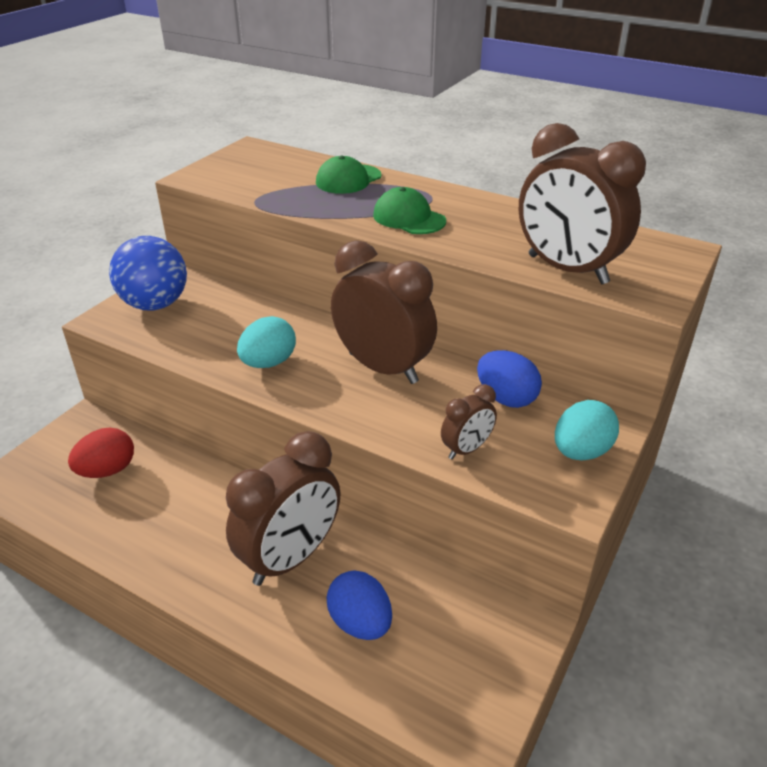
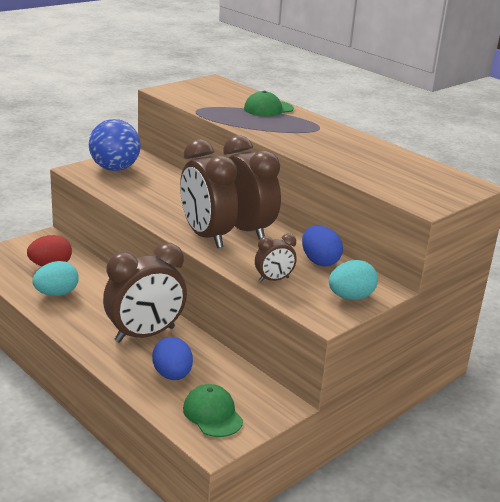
camera: 15 degrees right, 10 degrees down
turquoise egg [237,316,296,368] -> turquoise egg moved to [32,261,79,296]
green cap [373,187,446,234] -> green cap moved to [183,384,243,437]
brown clock [519,123,646,284] -> brown clock moved to [180,139,238,248]

